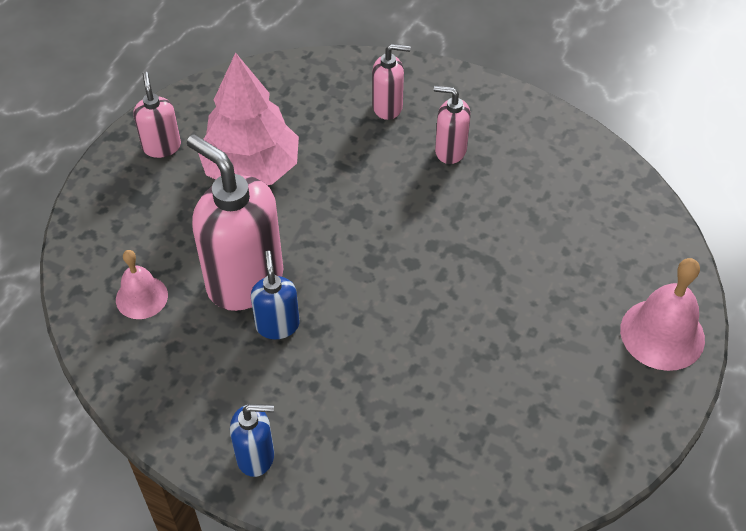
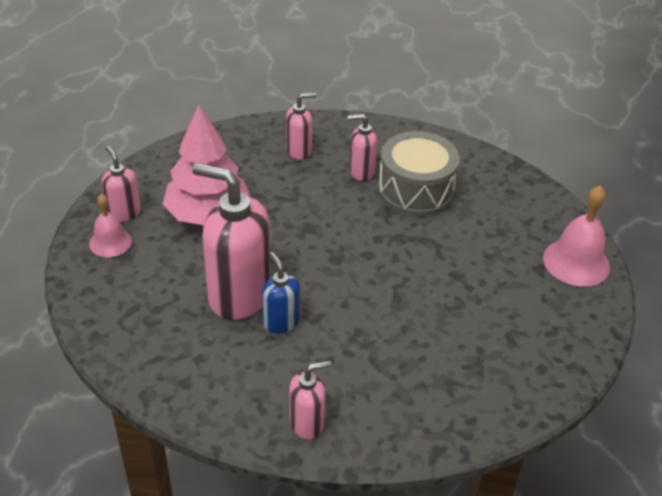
camera: 20 degrees left, 10 degrees down
pink bell [116,250,168,319] -> pink bell moved to [89,194,132,257]
blue soap dispenser [230,404,274,477] -> pink soap dispenser [289,361,331,439]
none -> grey drum [378,131,460,217]

